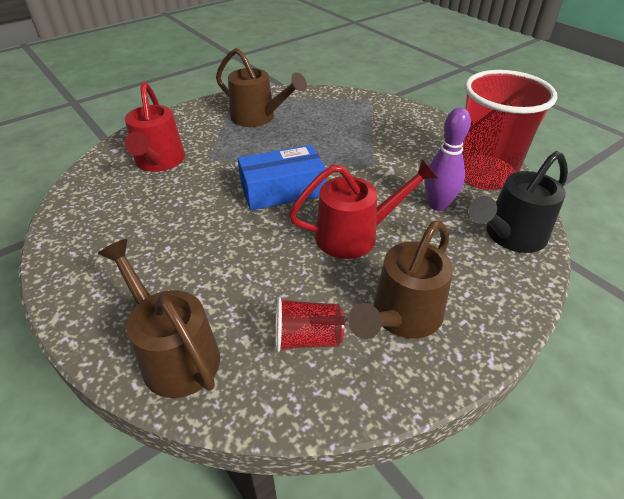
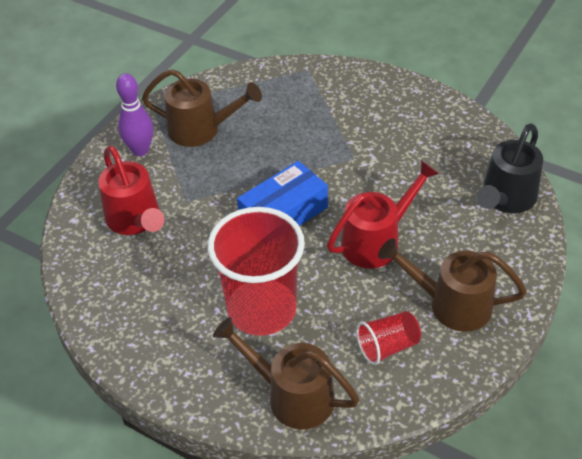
camera: 20 degrees left, 5 degrees up
brown watering can [348,220,453,339] -> brown watering can turned 90 degrees clockwise [378,238,527,332]
purple bowling pin [425,108,471,211] -> purple bowling pin moved to [116,73,153,156]
red cup [462,70,557,190] -> red cup moved to [208,207,305,336]

